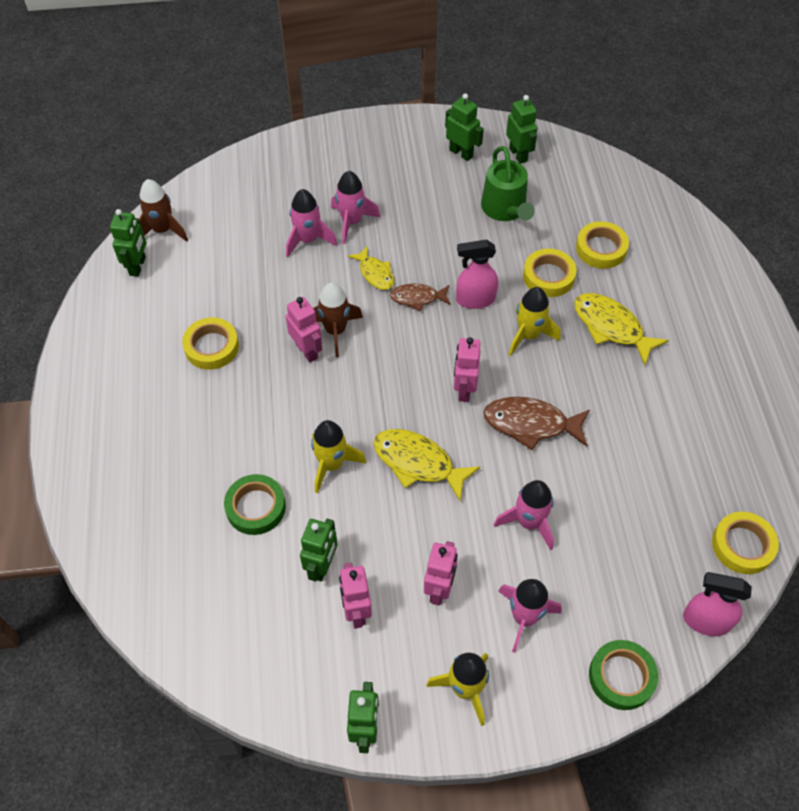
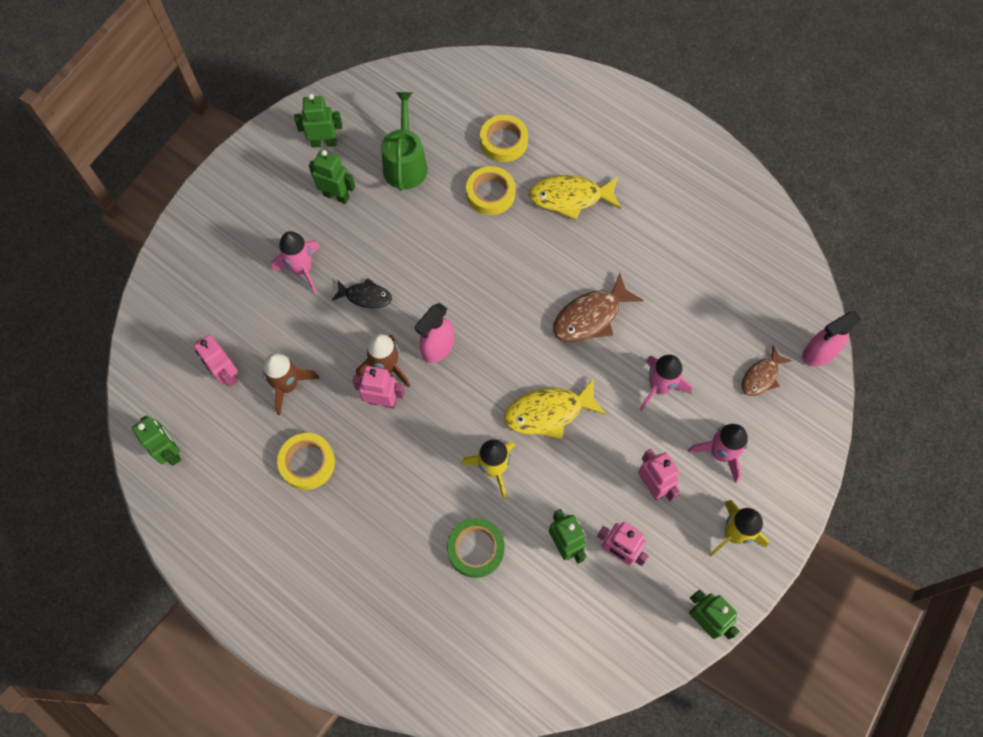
camera: 45 degrees left, 10 degrees up
brown rocket [139,179,188,242] -> brown rocket moved to [263,353,319,415]
pink rocket [286,189,337,258] -> none
yellow fish [348,246,394,290] -> black fish [332,278,392,308]
brown fish [390,284,451,311] -> brown fish moved to [741,346,792,396]
pink robot [454,337,480,402] -> pink robot moved to [194,335,238,387]
pink spray bottle [456,240,498,309] -> pink spray bottle moved to [415,303,454,363]
green watering can [481,146,535,221] -> green watering can turned 120 degrees counterclockwise [381,92,427,191]
green robot [506,95,537,164] -> green robot moved to [309,150,355,204]
yellow rocket [509,287,561,356] -> none
green tape [589,640,658,710] -> none
yellow tape [712,512,779,574] -> none

